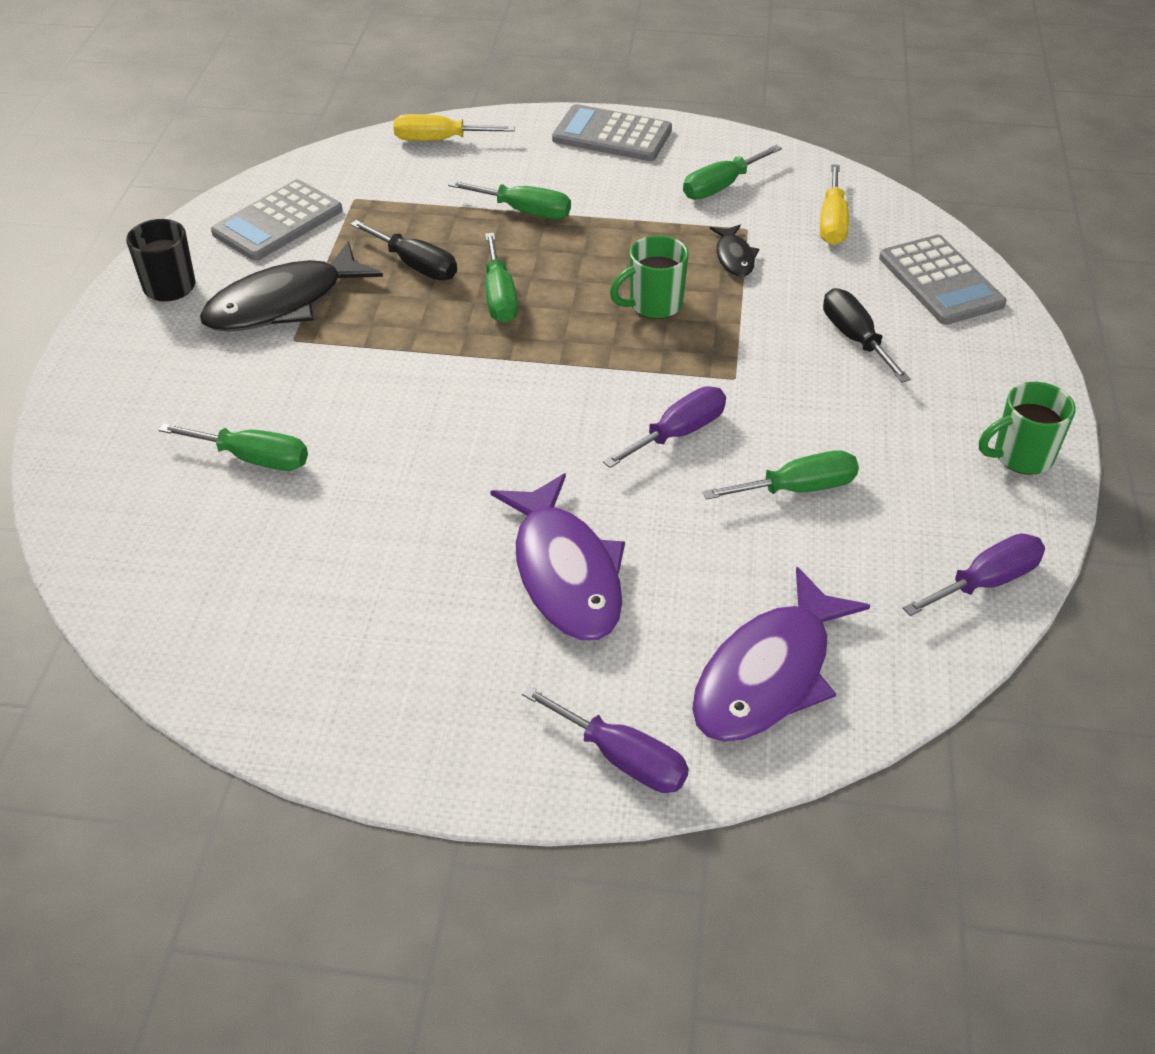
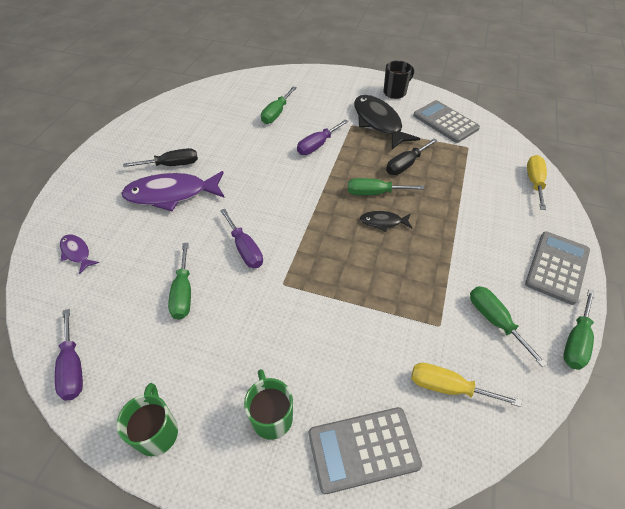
camera: 100 degrees right, 5 degrees up
green screwdriver [448,180,571,219] -> green screwdriver moved to [563,290,595,370]
purple screwdriver [522,686,689,793] -> purple screwdriver moved to [297,119,349,155]
green mug [610,235,689,319] -> green mug moved to [244,369,293,440]
purple fish [692,567,870,742] -> purple fish [60,234,99,274], size x0.49
black fish [710,225,759,277] -> black fish moved to [360,211,412,232]
black screwdriver [823,288,911,383] -> black screwdriver moved to [123,148,198,167]

